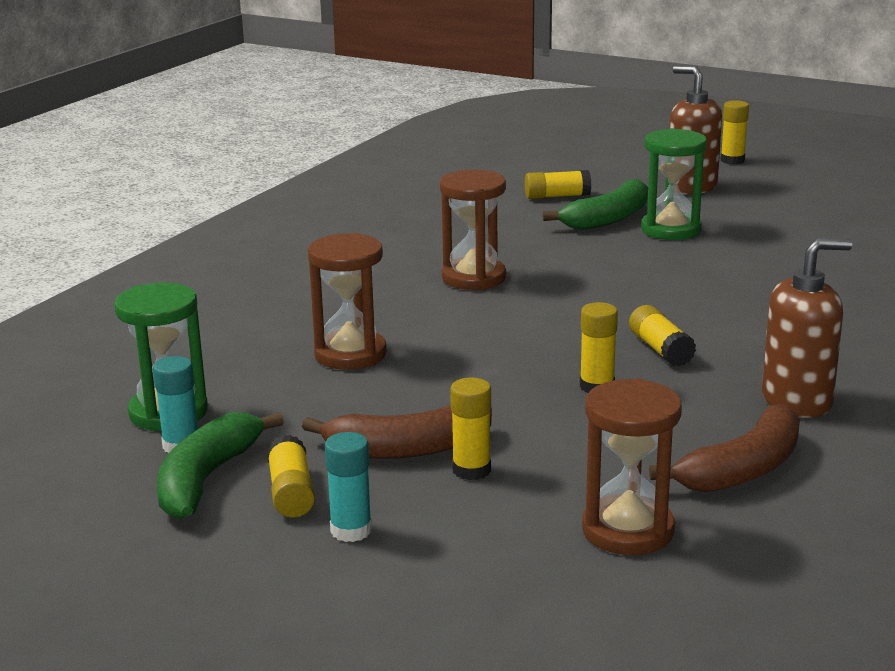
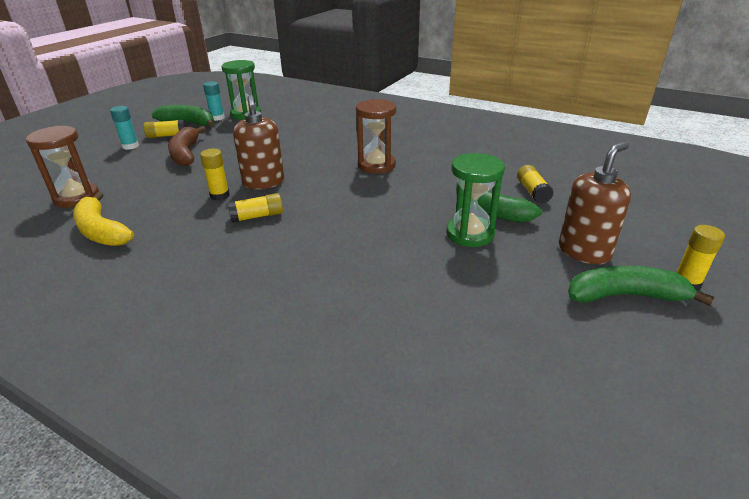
camera: 90 degrees right, 10 degrees up
brown hourglass [308,233,387,370] -> none
yellow glue stick [450,377,491,480] -> none
brown banana [649,404,800,492] -> yellow banana [73,192,134,246]
brown soap dispenser [762,238,852,418] -> brown soap dispenser moved to [233,95,284,189]
none -> green banana [568,266,714,306]

